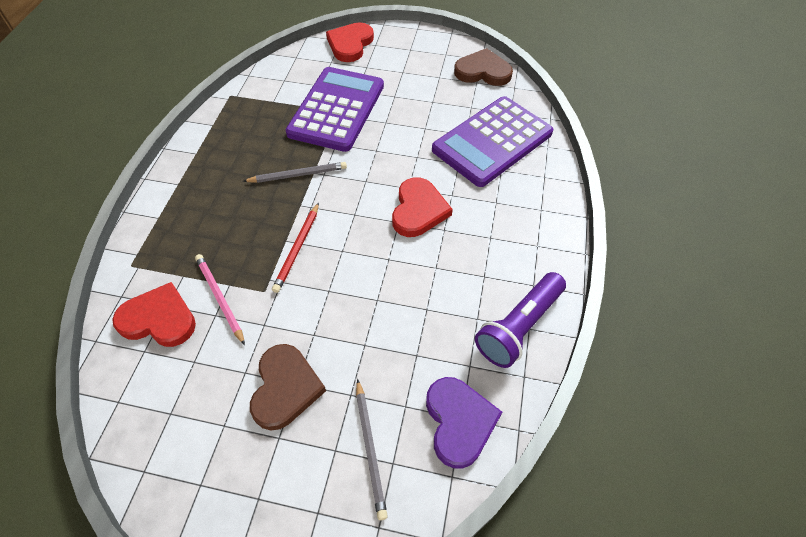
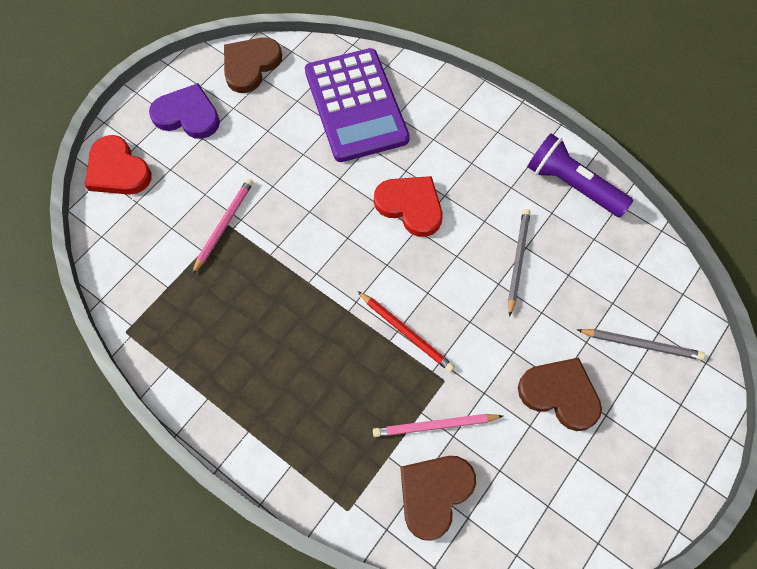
camera: 65 degrees left, 10 degrees up
red heart [112,282,196,347] -> brown heart [400,456,476,541]
grey pencil [243,162,347,183] -> grey pencil moved to [508,209,531,317]
purple calculator [286,67,384,152] -> pink pencil [192,178,253,274]
purple heart [426,377,502,469] -> purple heart moved to [149,83,220,139]
purple flashlight [475,272,566,368] -> purple flashlight turned 150 degrees clockwise [527,134,633,218]

